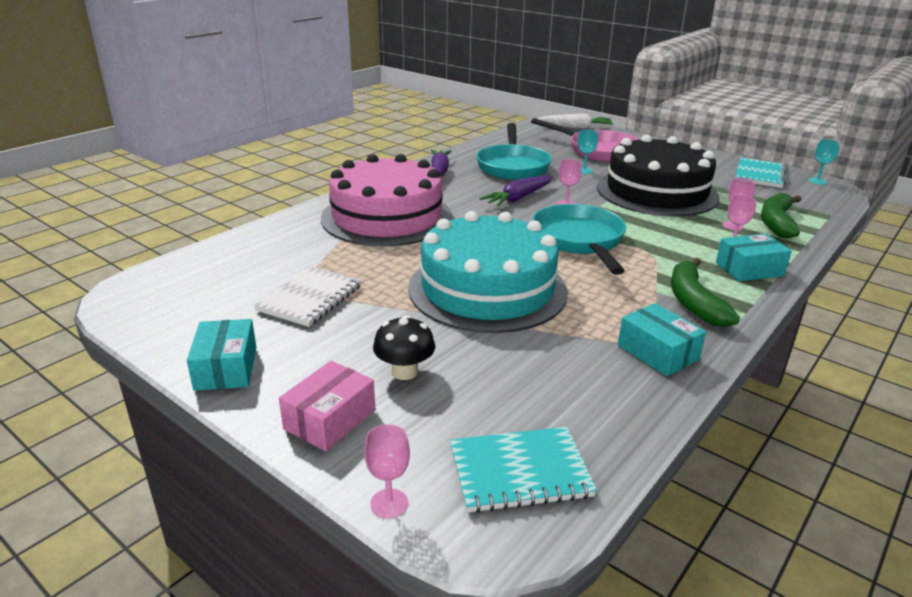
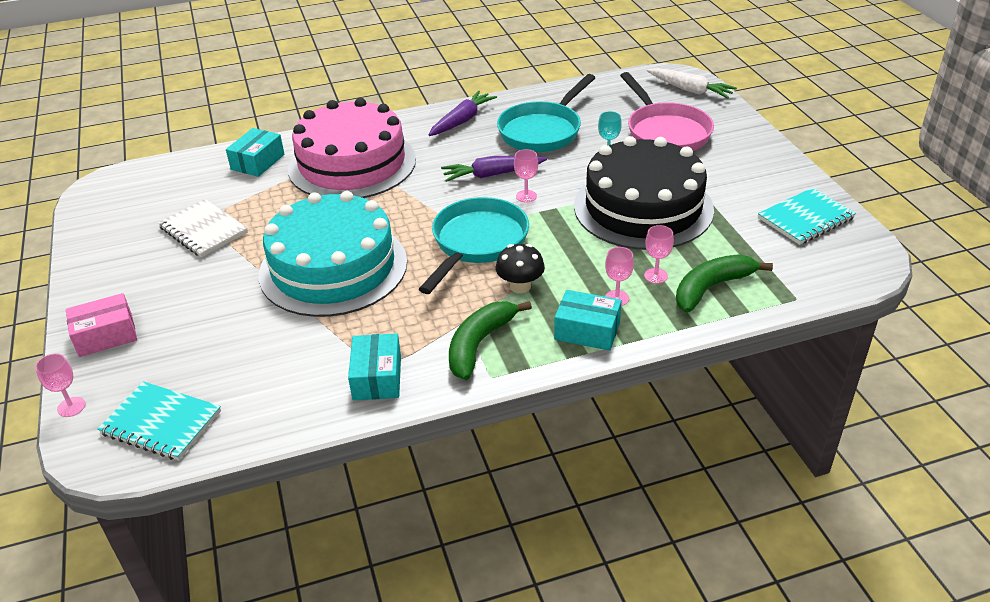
camera: 35 degrees right, 10 degrees up
turquoise box [187,319,257,391] -> turquoise box moved to [226,128,285,177]
white notebook [254,266,361,327] -> white notebook turned 75 degrees clockwise [158,199,248,257]
black mushroom [373,315,435,380] -> black mushroom moved to [496,244,545,293]
turquoise goblet [808,139,840,185] -> none

